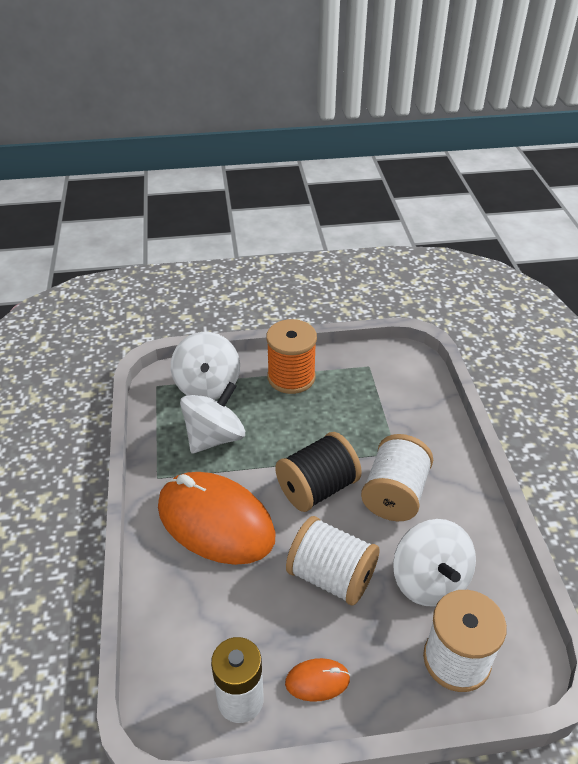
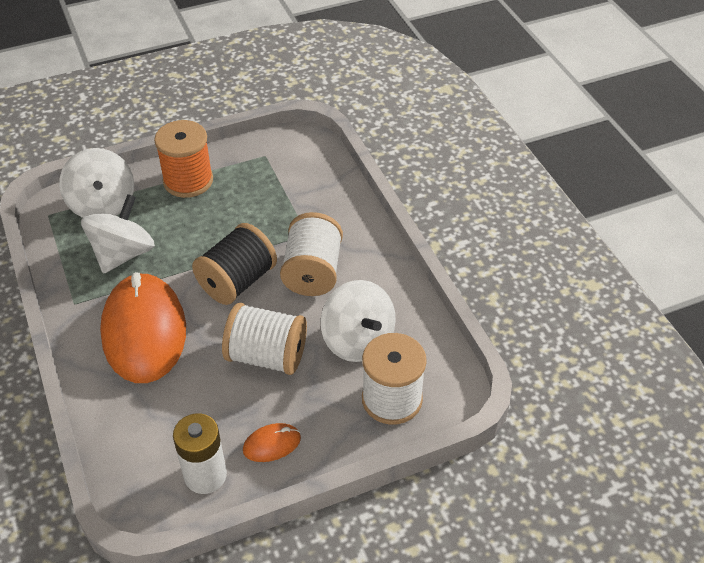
camera: 15 degrees left, 5 degrees up
orange mouse [158,472,276,565] -> orange mouse turned 60 degrees clockwise [100,272,186,383]

